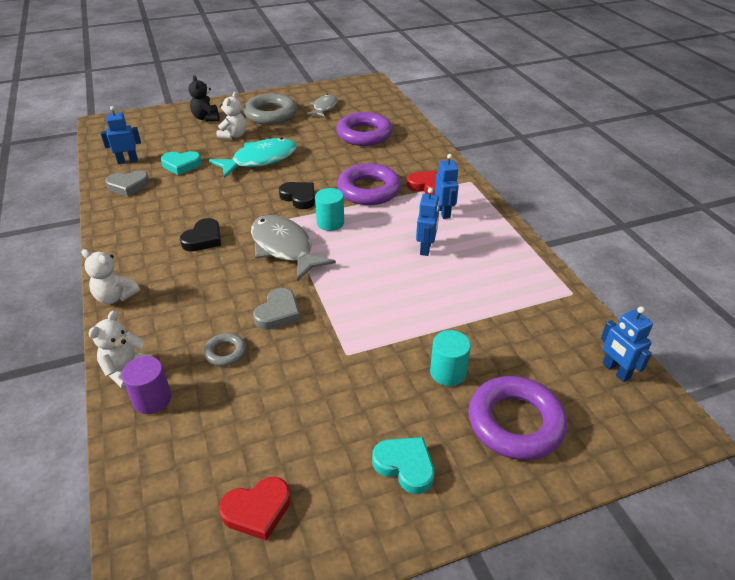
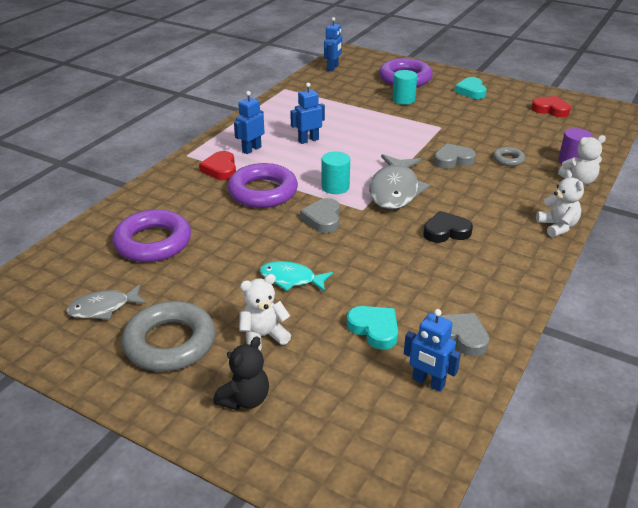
camera: 130 degrees left, 5 degrees down
turquoise fish [209,137,297,178] -> turquoise fish [260,261,333,292], size x0.60
black heart [279,182,315,209] -> grey heart [300,198,340,233]

